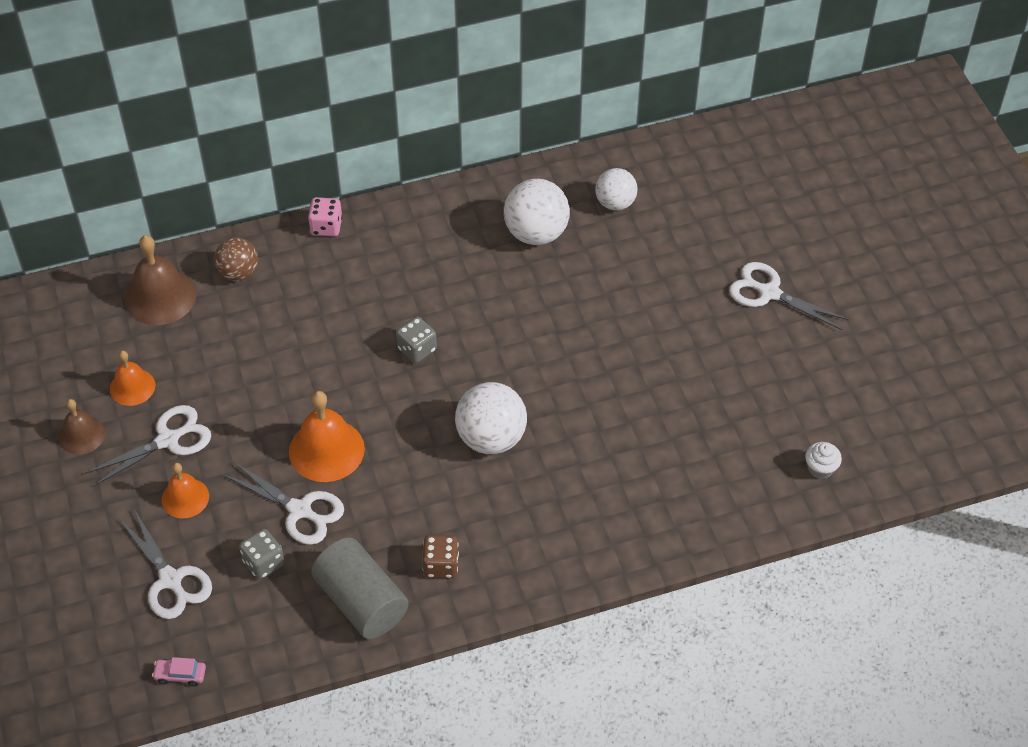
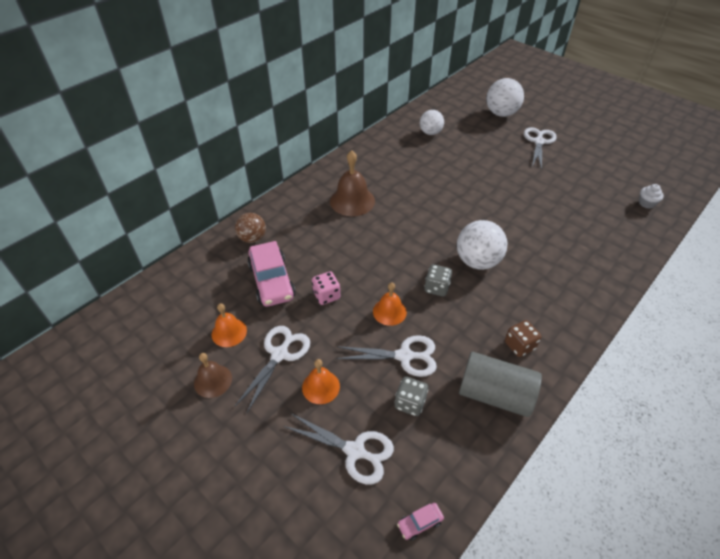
camera: 30 degrees left, 5 degrees down
brown bell [125,235,196,325] -> brown bell moved to [330,150,375,216]
orange bell [289,391,365,482] -> orange bell [373,282,407,326], size x0.62
pink dice [308,197,342,236] -> pink dice moved to [312,271,340,305]
grey dice [396,317,437,363] -> grey dice moved to [424,264,452,297]
white ball [504,179,570,245] -> white ball moved to [486,78,524,117]
white scissors [729,262,849,330] -> white scissors turned 105 degrees clockwise [524,127,557,169]
none -> pink car [247,241,295,307]

